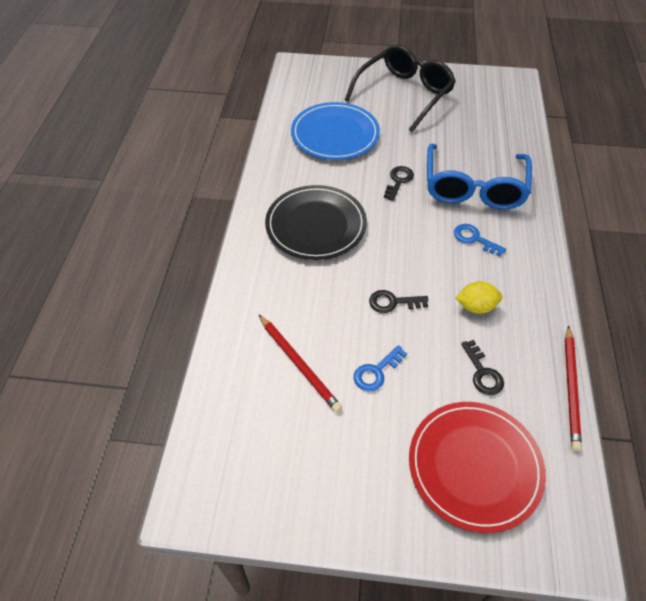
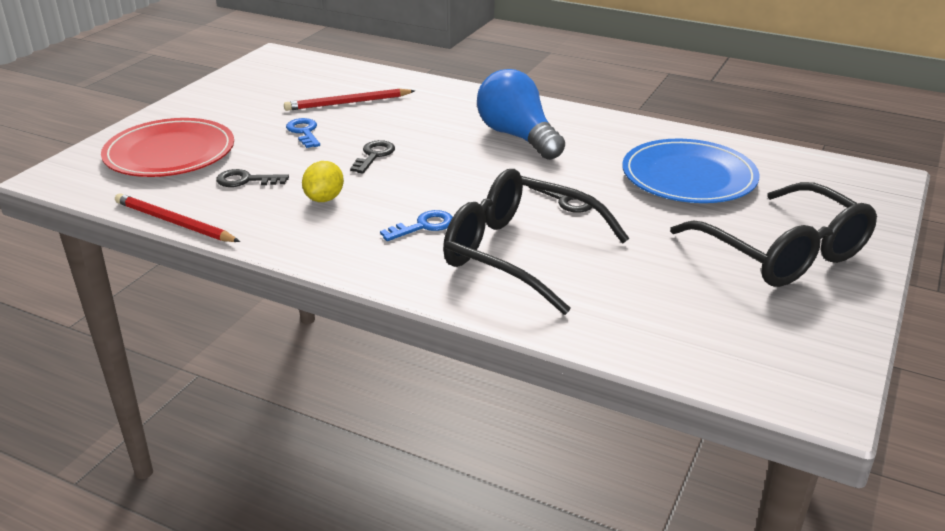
camera: 110 degrees right, 20 degrees down
black plate [265,185,367,260] -> blue light bulb [477,69,565,160]
blue glasses [427,144,532,210] -> black glasses [443,169,630,315]

